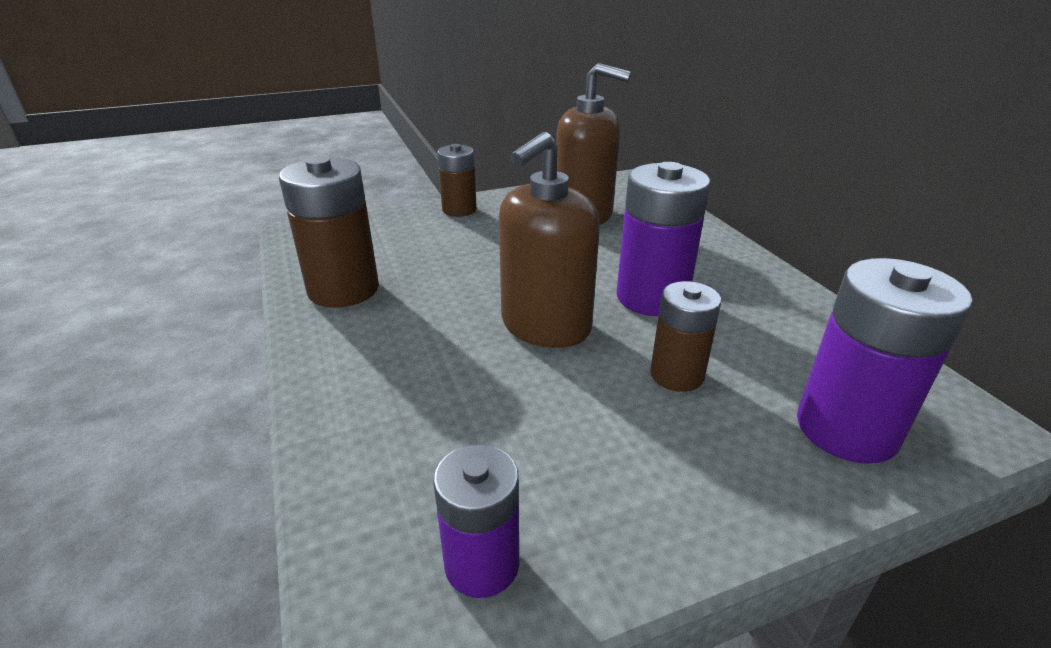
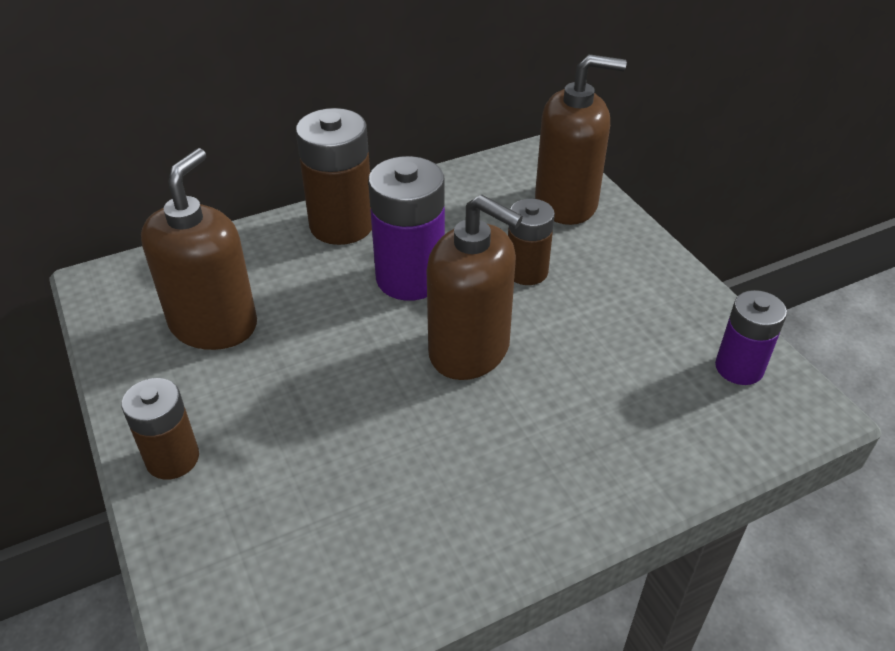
camera: 95 degrees left, 10 degrees up
brown battery [279,156,379,307] -> brown battery moved to [296,108,372,245]
purple battery [797,258,973,464] -> brown soap dispenser [535,54,627,225]

